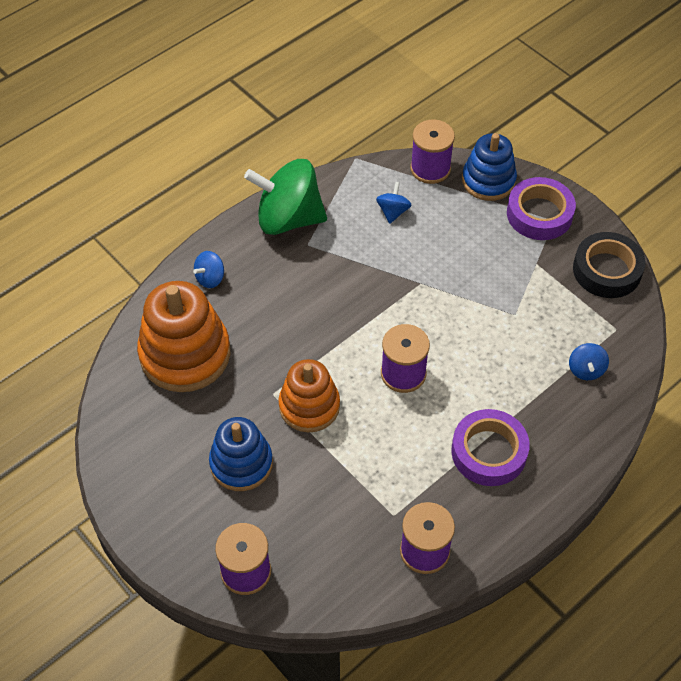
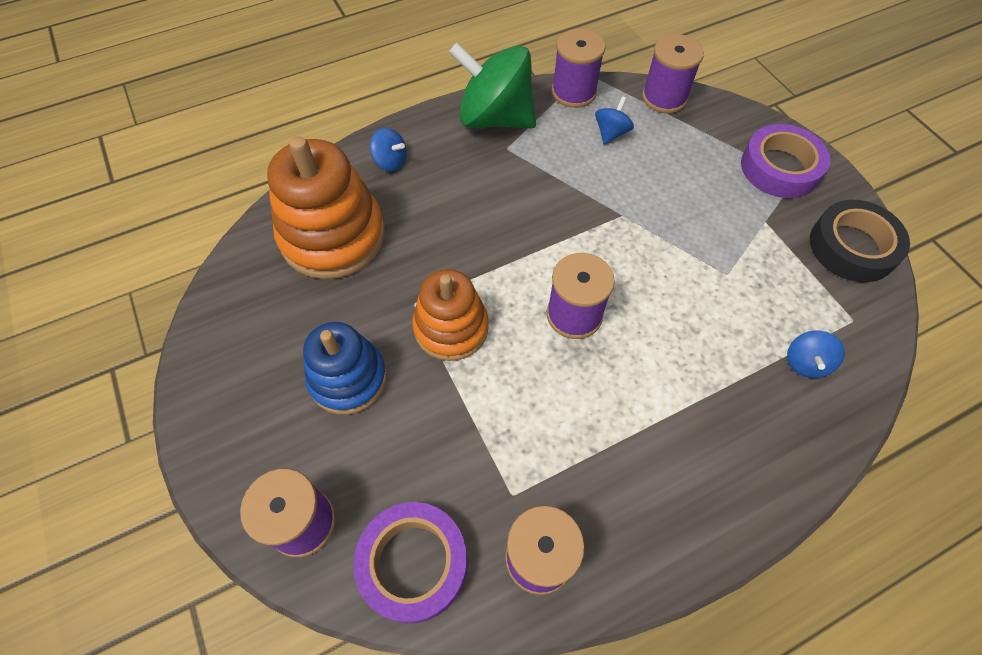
camera: 15 degrees right, 5 degrees up
blue spinning top [193,251,224,288] -> blue spinning top turned 120 degrees counterclockwise [370,128,407,171]
purple tape [451,409,530,486] -> purple tape moved to [353,502,468,623]
blue stacking toy [462,133,517,201] -> none
none -> purple spool [552,29,605,108]

